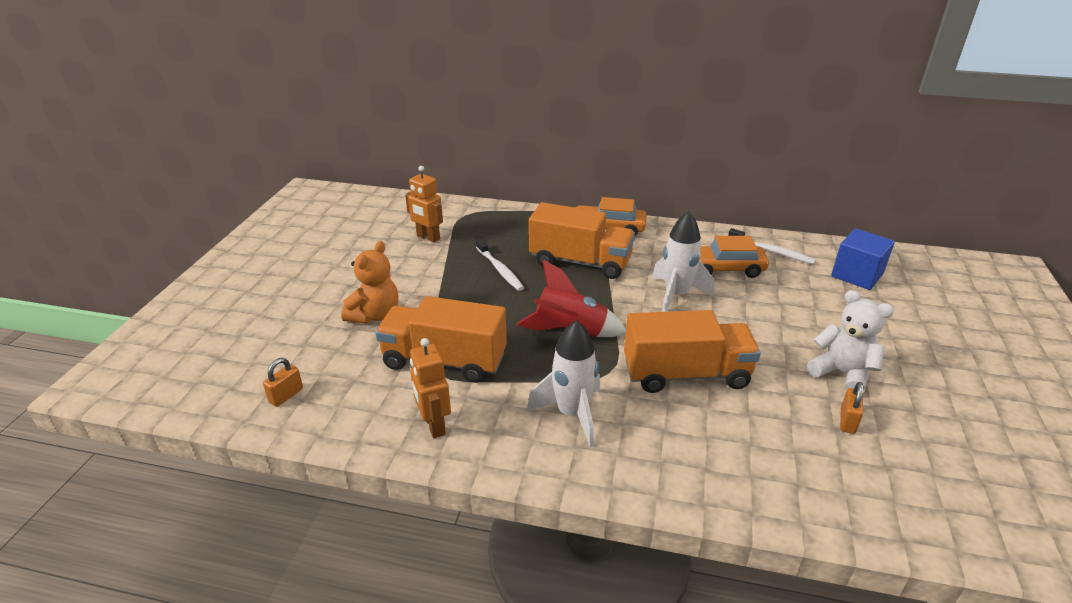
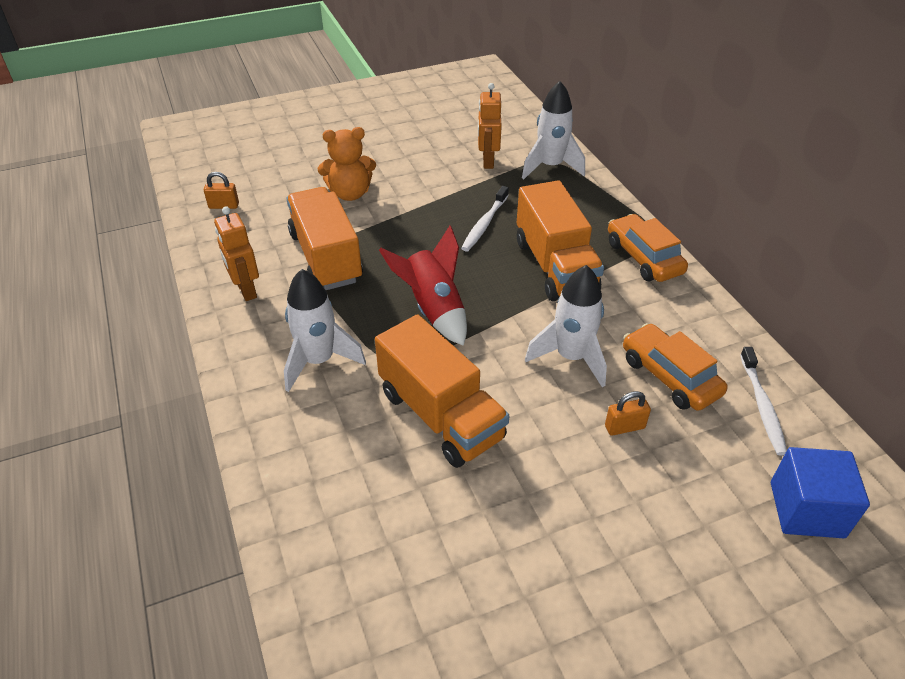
camera: 55 degrees right, 10 degrees up
orange robot [410,338,451,438] -> orange robot turned 60 degrees counterclockwise [214,206,259,301]
white teddy bear [807,290,894,393] -> none
orange padlock [840,382,863,434] -> orange padlock moved to [605,391,651,436]
none -> white rocket [522,81,585,179]

